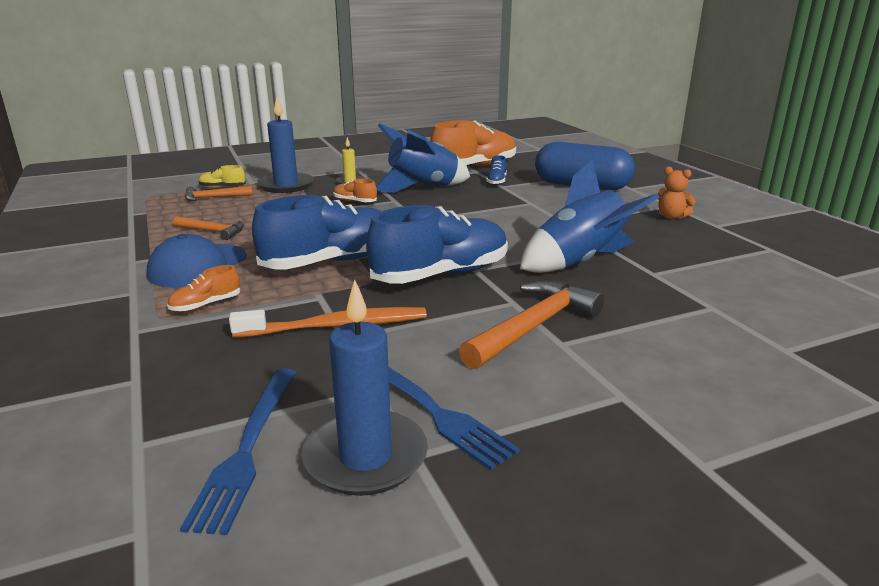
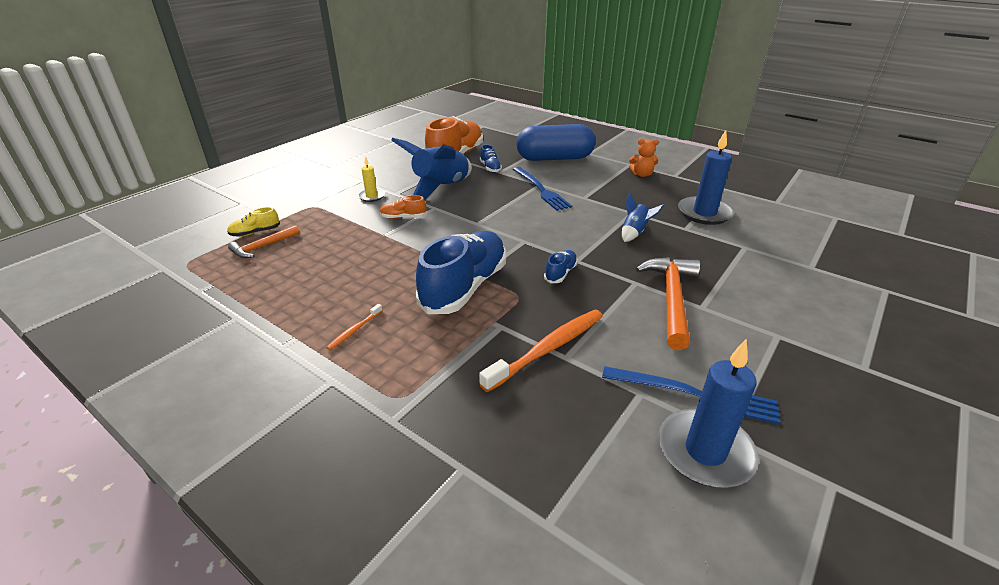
camera: 30 degrees left, 10 degrees up
blue cap [147,234,247,288] -> orange toothbrush [326,304,383,350]
orange shoe [167,265,240,312] -> none
orange hammer [173,216,244,240] -> none
blue fork [180,369,296,535] -> blue fork moved to [513,167,572,211]
blue candle [257,97,314,193] -> blue candle moved to [678,130,735,225]
blue shoe [366,205,508,284] -> blue shoe [544,250,578,283], size x0.43
blue rocket [520,160,660,273] -> blue rocket [622,193,664,242], size x0.49

